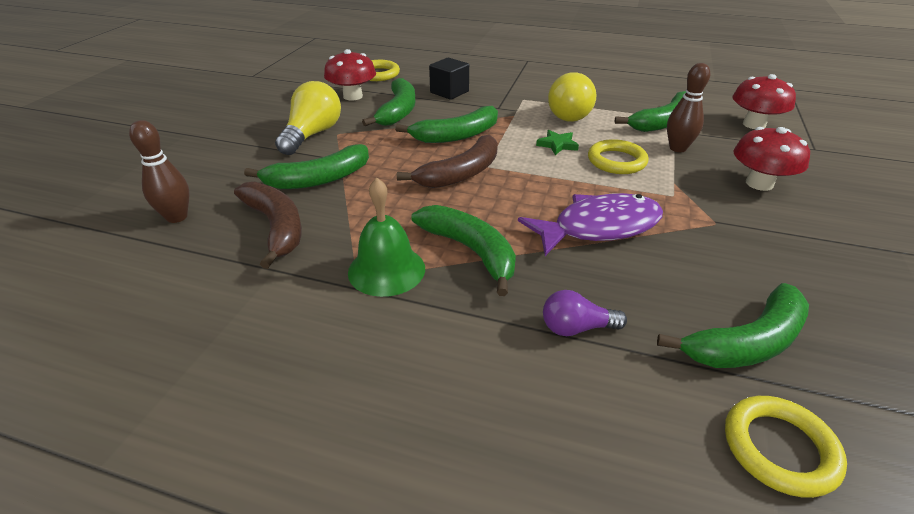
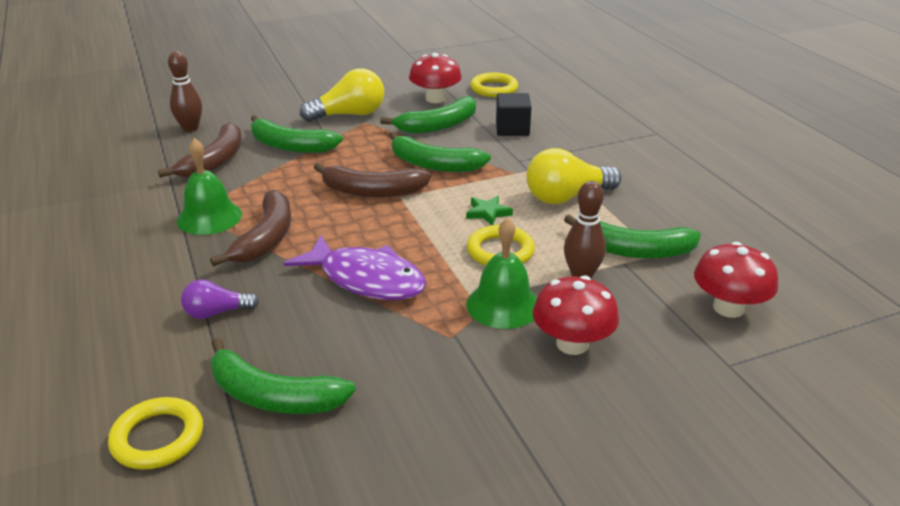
camera: 50 degrees right, 5 degrees down
green banana [411,205,516,296] -> brown banana [210,190,291,267]
purple light bulb [543,290,627,336] -> purple light bulb turned 60 degrees counterclockwise [181,280,259,319]
none -> green bell [466,218,537,329]

